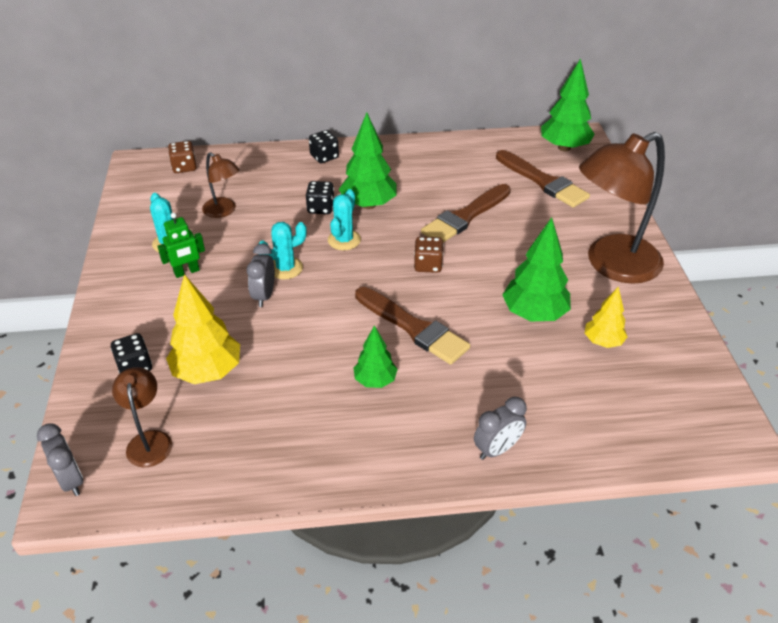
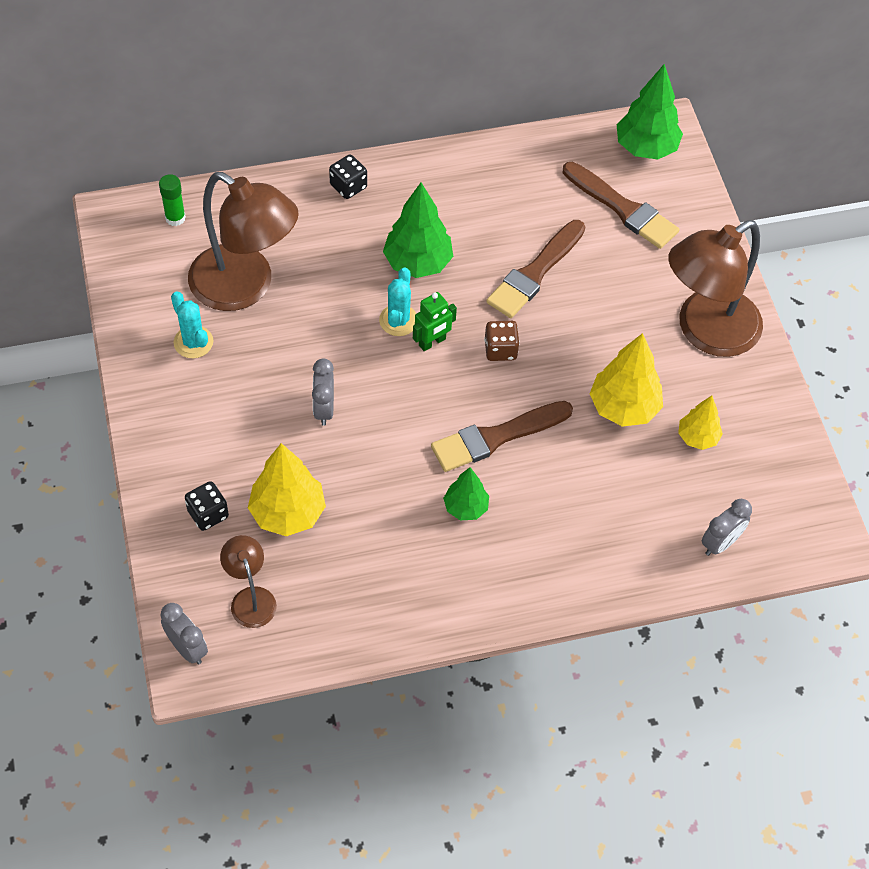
camera: 10 degrees left, 15 degrees up
green robot [158,213,205,278] -> green robot moved to [413,292,457,351]
brown dice [168,141,196,173] -> green glue stick [159,174,186,226]
brown lamp [202,152,240,218] -> brown lamp [188,172,299,311], size x2.06
turquoise cactus [259,222,307,279] -> none
black dice [306,181,334,214] -> none
brown brush [355,287,470,365] -> brown brush turned 120 degrees clockwise [431,401,573,472]
grey clock [474,397,527,460] -> grey clock moved to [702,499,752,556]
green tree [502,217,571,321] -> yellow tree [590,333,663,427]

